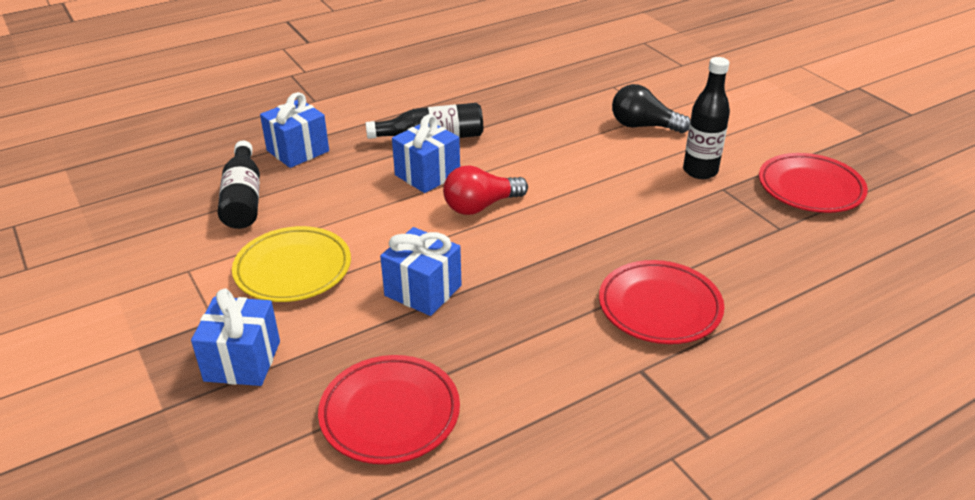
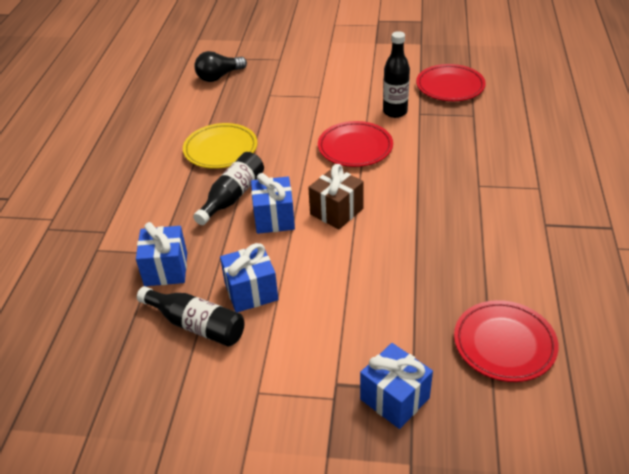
camera: 50 degrees left, 5 degrees up
yellow plate [232,226,351,302] -> yellow plate moved to [183,123,257,169]
blue gift [380,227,462,316] -> blue gift moved to [220,243,278,312]
red light bulb [443,165,528,215] -> brown gift [308,164,364,229]
red plate [599,260,724,344] -> red plate moved to [318,121,393,167]
black light bulb [612,84,690,133] -> black light bulb moved to [194,51,247,82]

